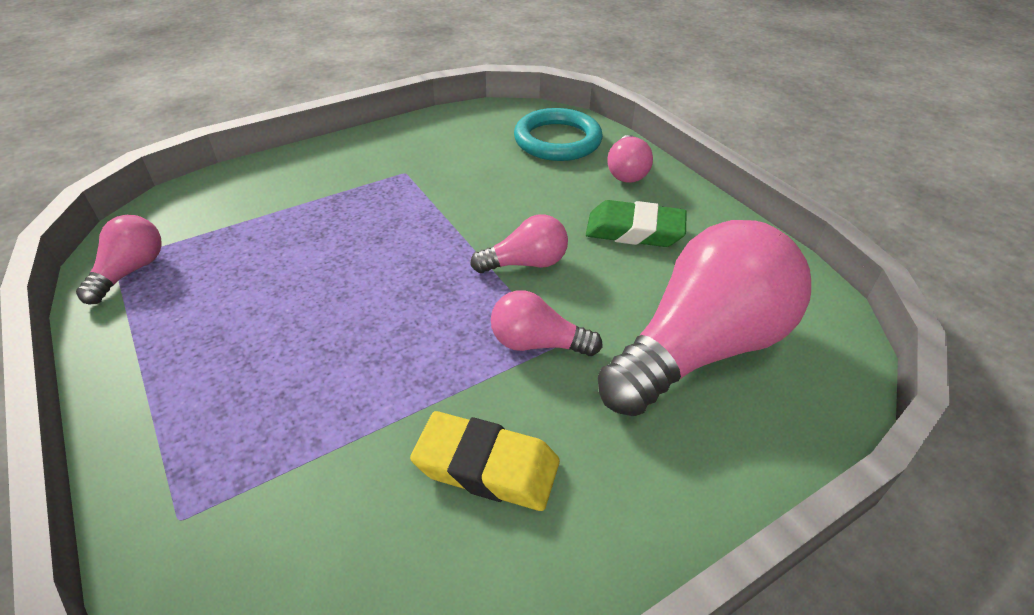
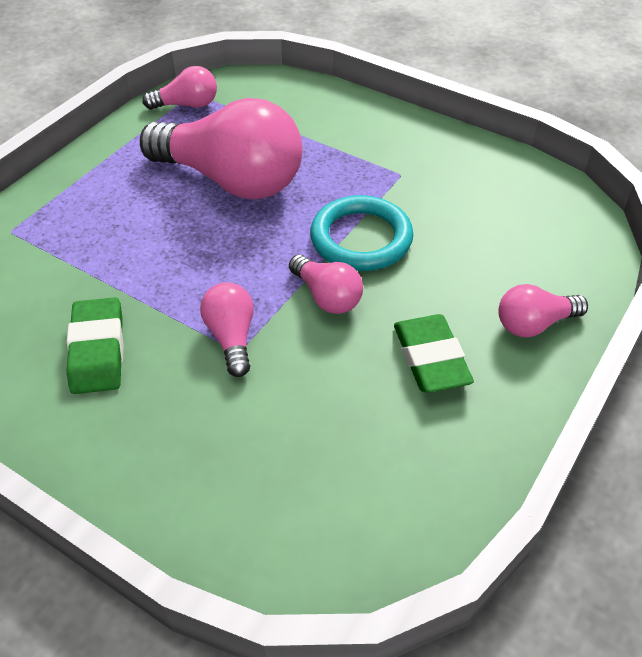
camera: 65 degrees right, 5 degrees up
yellow eraser [410,411,560,511] -> green eraser [66,297,124,394]
turquoise ring [514,108,603,161] -> turquoise ring moved to [310,195,413,271]
pink light bulb [598,220,811,416] -> pink light bulb moved to [140,98,303,199]

